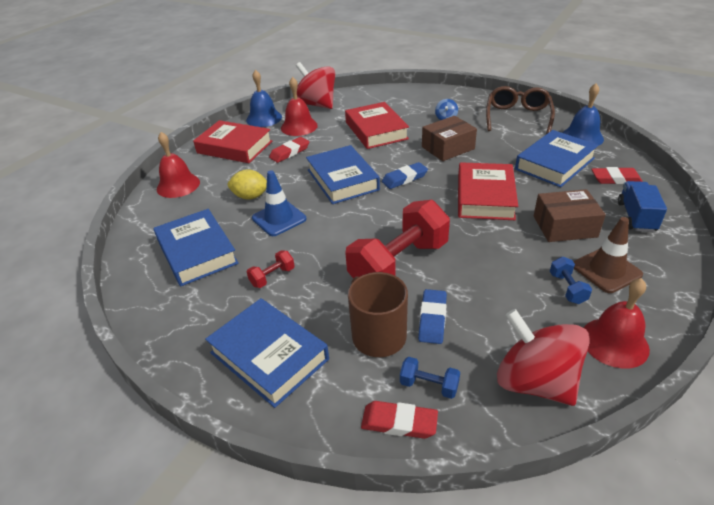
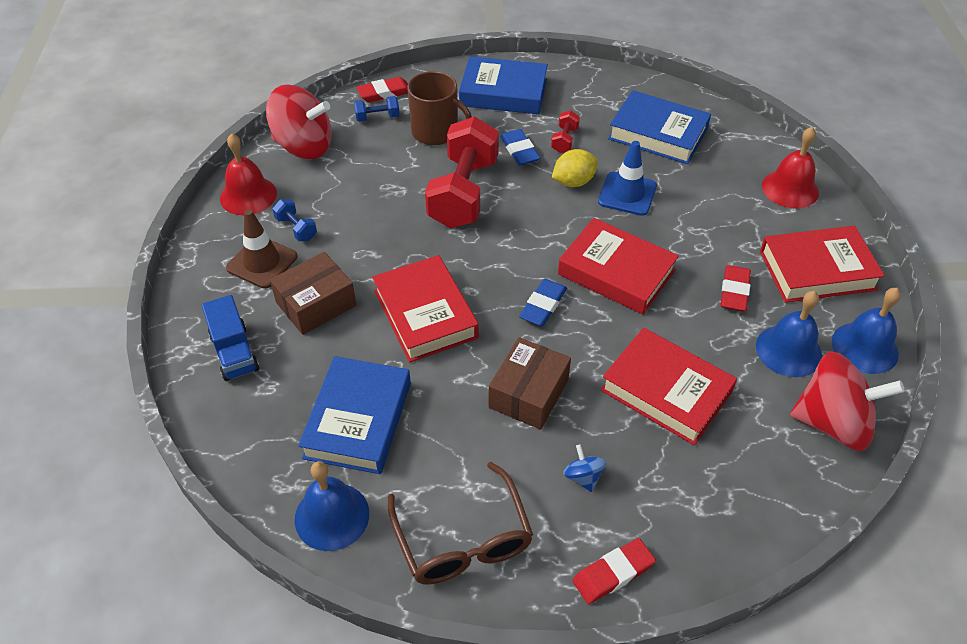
camera: 145 degrees right, 10 degrees up
yellow lemon [228,169,267,200] -> yellow lemon moved to [552,149,598,187]
red bell [281,77,318,136] -> blue bell [756,291,822,377]
blue book [306,145,380,204] -> red book [558,218,679,315]
blue eraser [418,289,447,344] -> blue eraser moved to [500,129,540,166]
red eraser [591,167,643,184] -> red eraser moved to [572,538,656,604]

